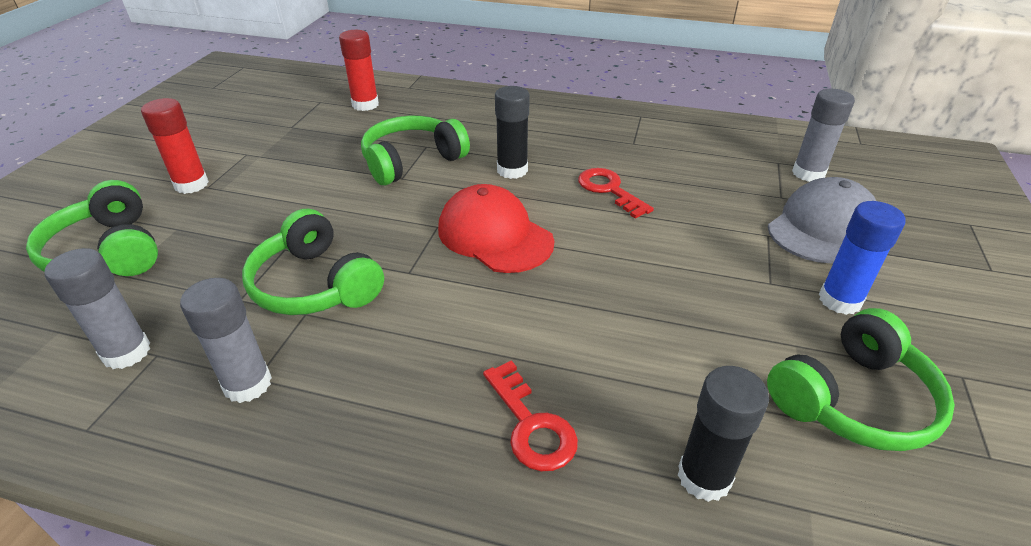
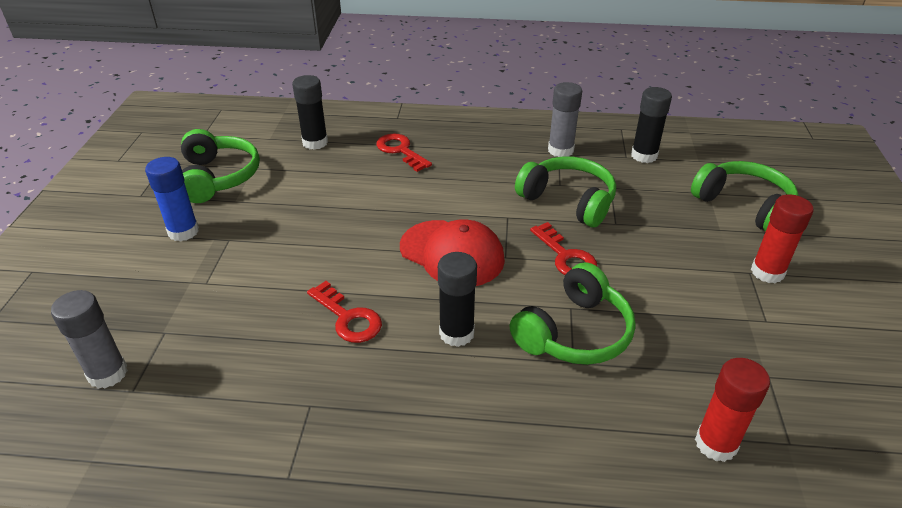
camera: 170 degrees right, 0 degrees up
grey glue stick [45,248,150,369] -> black glue stick [631,87,672,163]
green headphones [767,308,955,451] -> green headphones turned 120 degrees clockwise [181,129,260,203]
grey cap [768,177,876,263] -> none
none -> red key [530,222,597,275]

